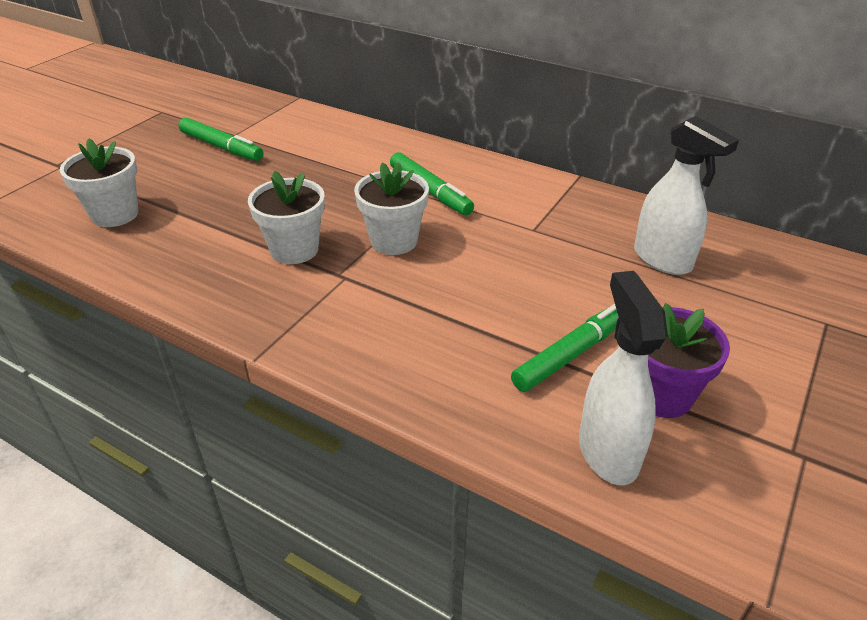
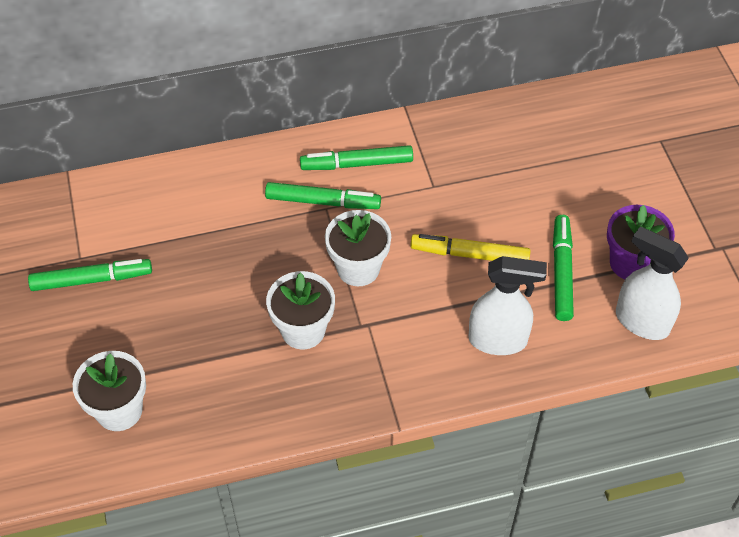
camera: 45 degrees left, 15 degrees up
white spray bottle [634,116,739,275] -> white spray bottle moved to [468,256,547,355]
none -> green marker [300,145,413,170]
none -> yellow marker [410,234,531,261]

